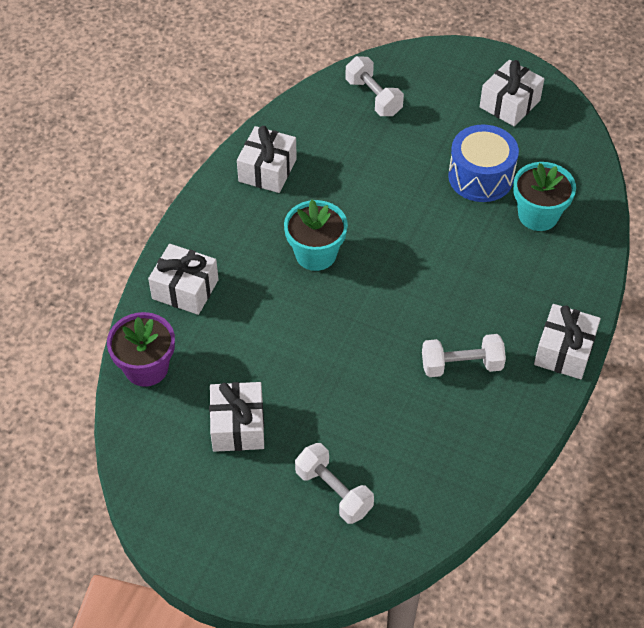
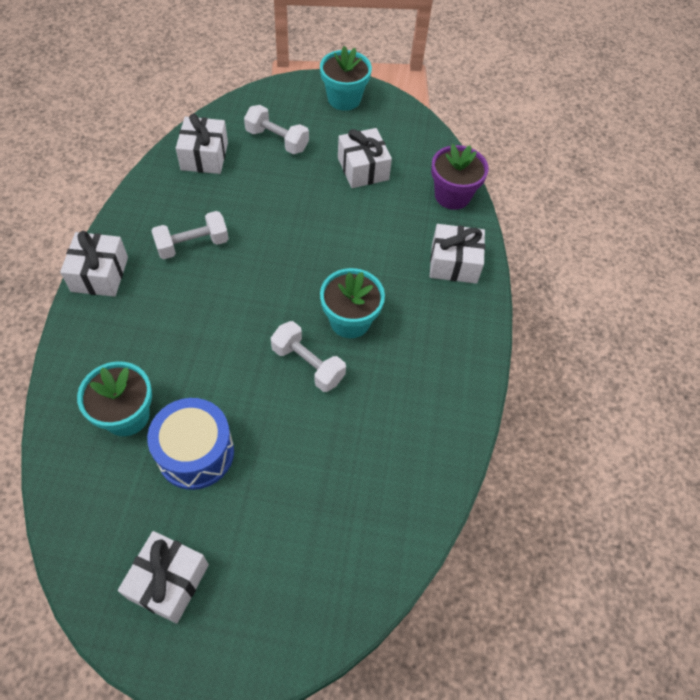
camera: 160 degrees right, 5 degrees up
white gift [237,126,297,193] -> white gift moved to [176,113,228,174]
white dumbbell [345,56,404,116] -> white dumbbell moved to [271,321,346,392]
none -> turquoise flower pot [320,46,372,111]

